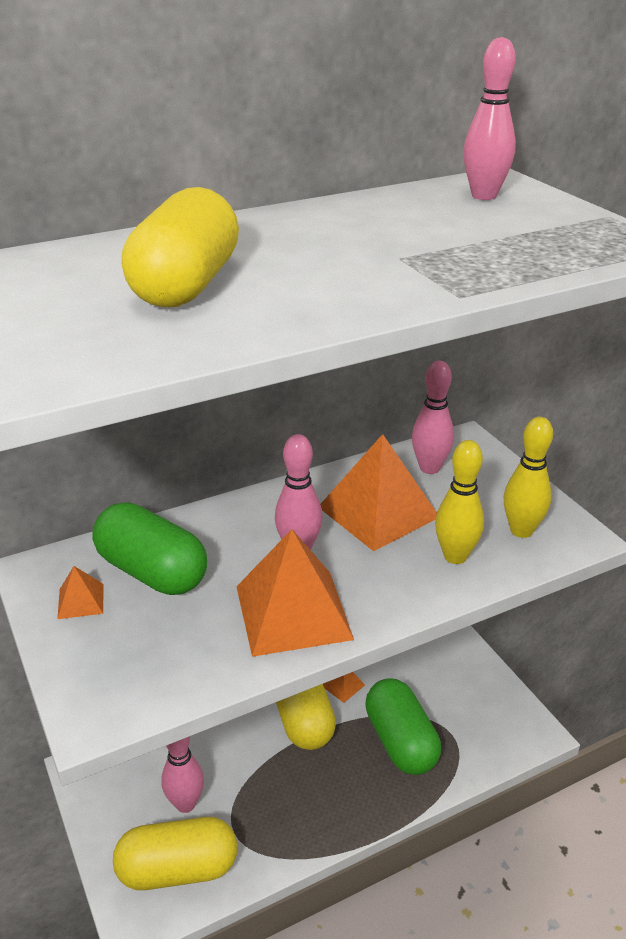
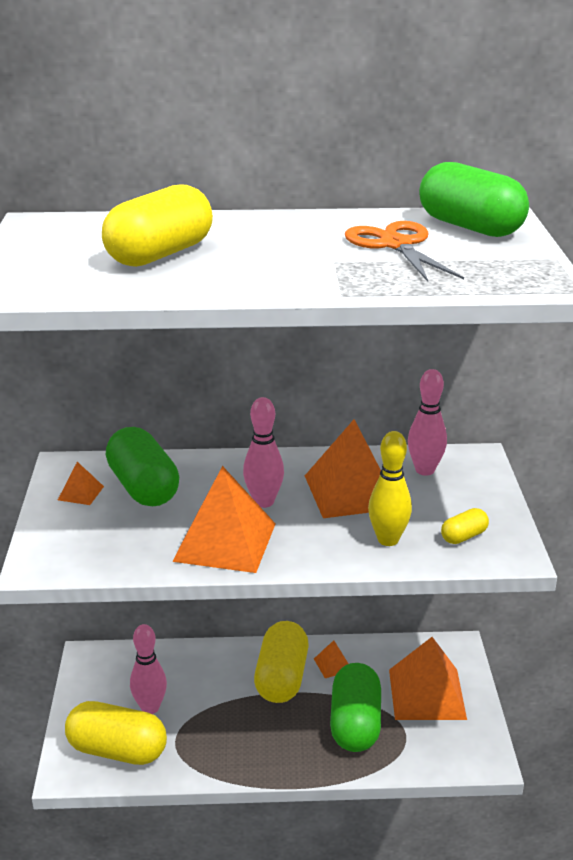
camera: 25 degrees right, 5 degrees down
pink bowling pin [463,37,516,200] -> green capsule [419,162,529,237]
yellow bowling pin [504,417,553,538] -> yellow capsule [441,508,489,544]
none -> orange scissors [345,221,464,282]
none -> orange pyramid [389,637,467,720]

